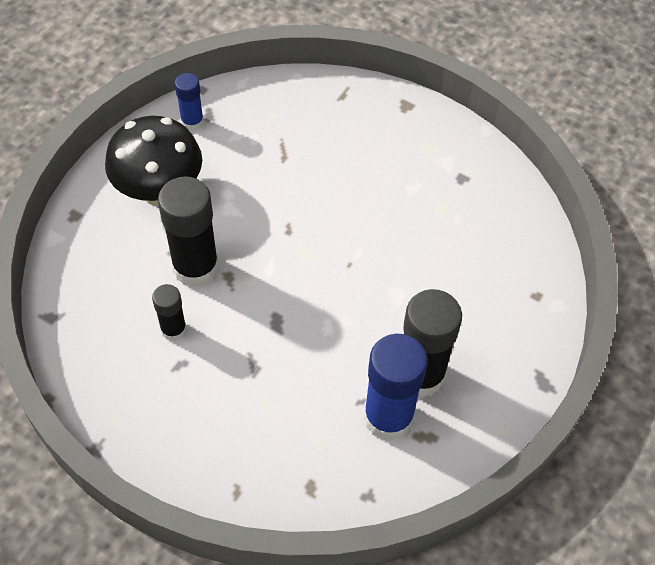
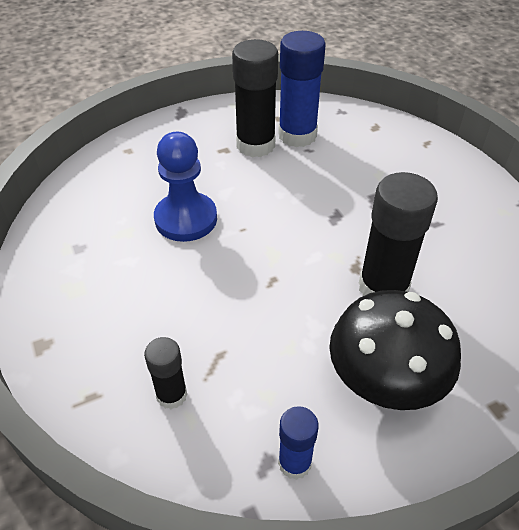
camera: 145 degrees left, 10 degrees down
black glue stick [152,284,187,341] -> black glue stick moved to [144,337,187,409]
none -> blue pawn [154,132,217,242]

